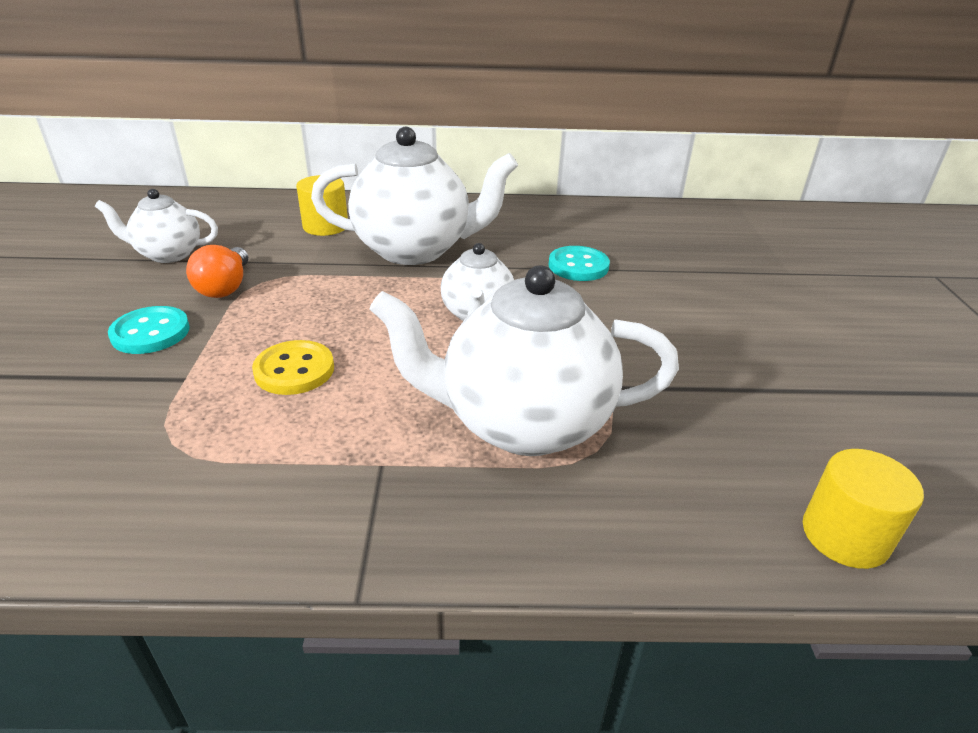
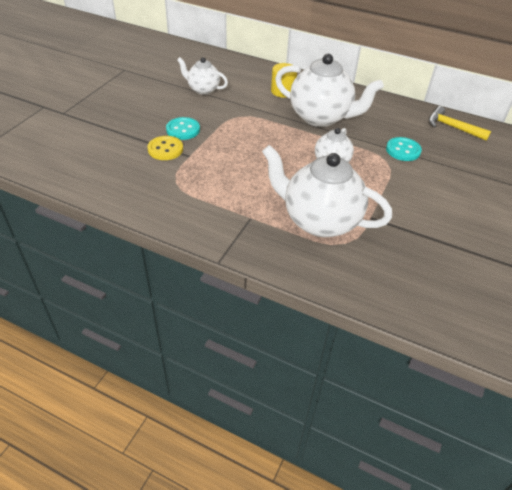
camera: 25 degrees right, 10 degrees up
orange light bulb [186,245,248,298] -> none
yellow button [252,340,334,395] -> yellow button moved to [147,136,183,160]
yellow cylinder [803,449,924,569] -> none
none -> yellow hammer [429,106,491,141]

